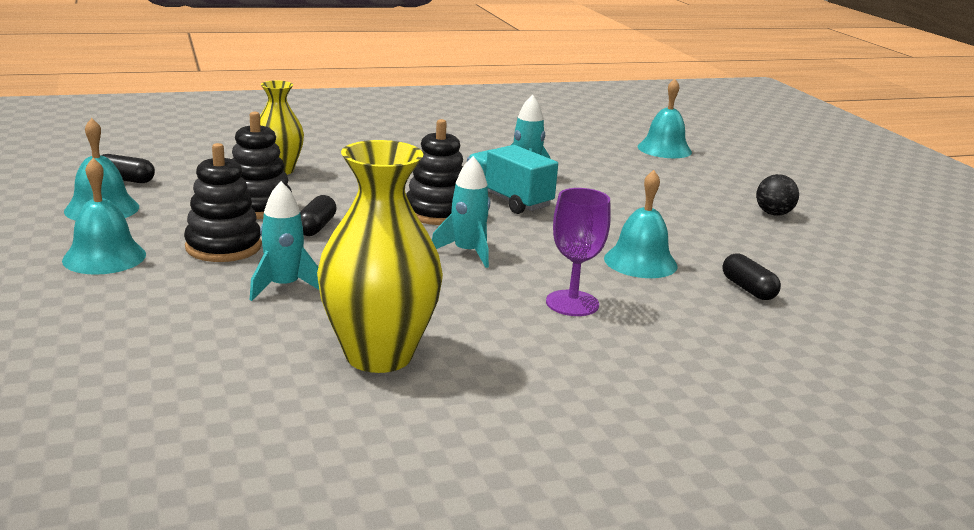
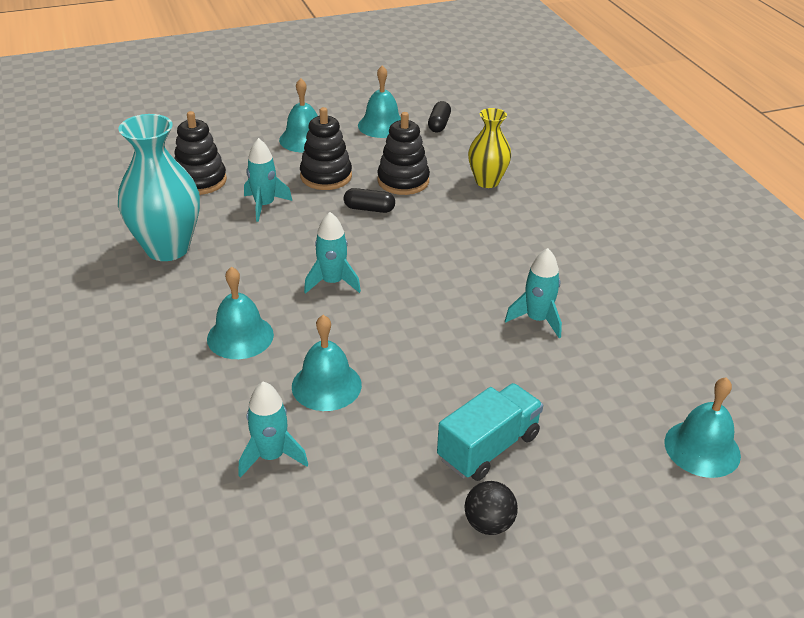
camera: 90 degrees right, 15 degrees up
yellow vase [317,140,443,373] -> turquoise vase [118,114,200,261]
black stacking toy [406,119,463,225] -> black stacking toy moved to [174,111,227,195]
turquoise truck [467,145,558,214] -> turquoise truck moved to [437,383,543,481]
purple goblet [546,188,611,316] -> turquoise bell [207,267,274,359]
black capsule [722,253,781,300] -> turquoise rocket [238,382,308,478]

